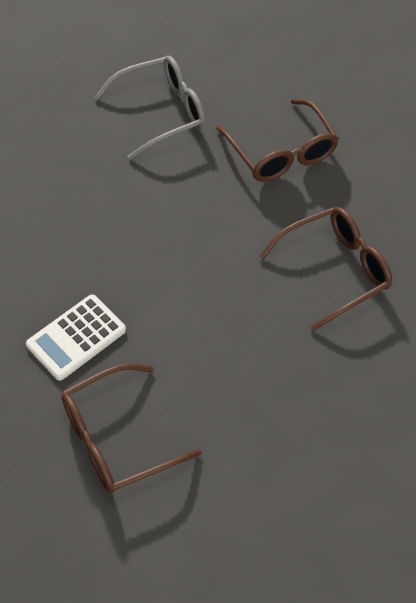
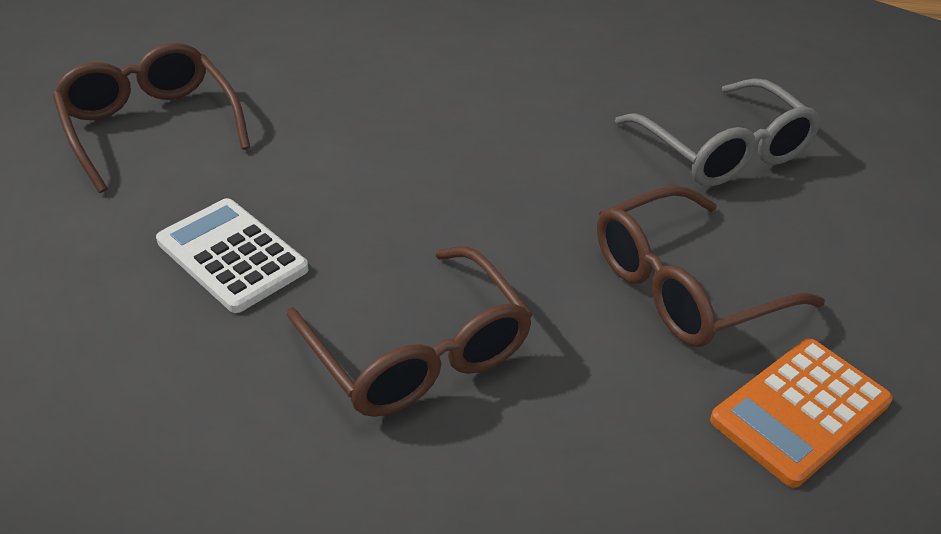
camera: 90 degrees right, 15 degrees down
white calculator [26,295,126,381] -> white calculator moved to [156,198,308,313]
none -> orange calculator [710,339,893,488]

